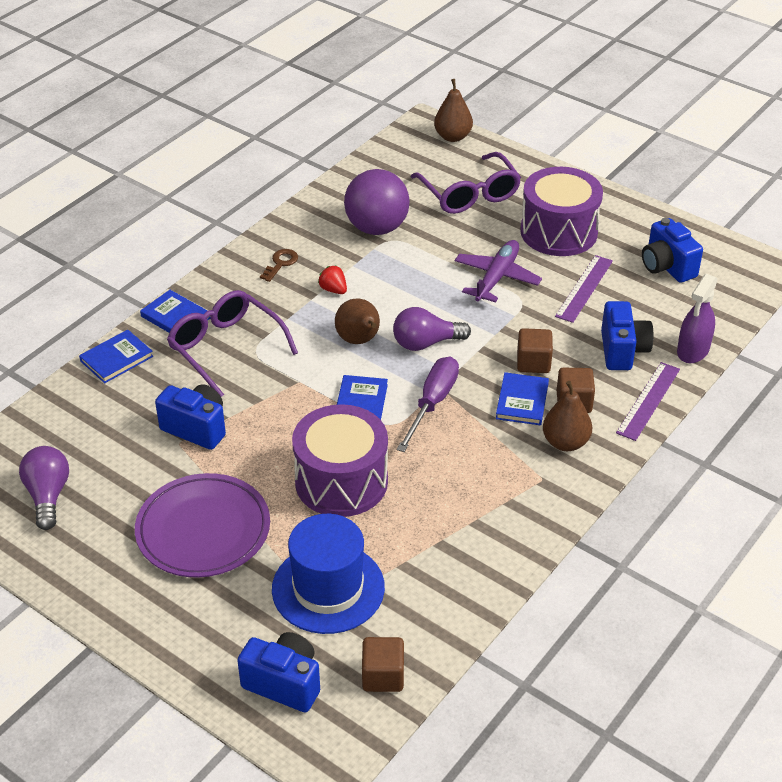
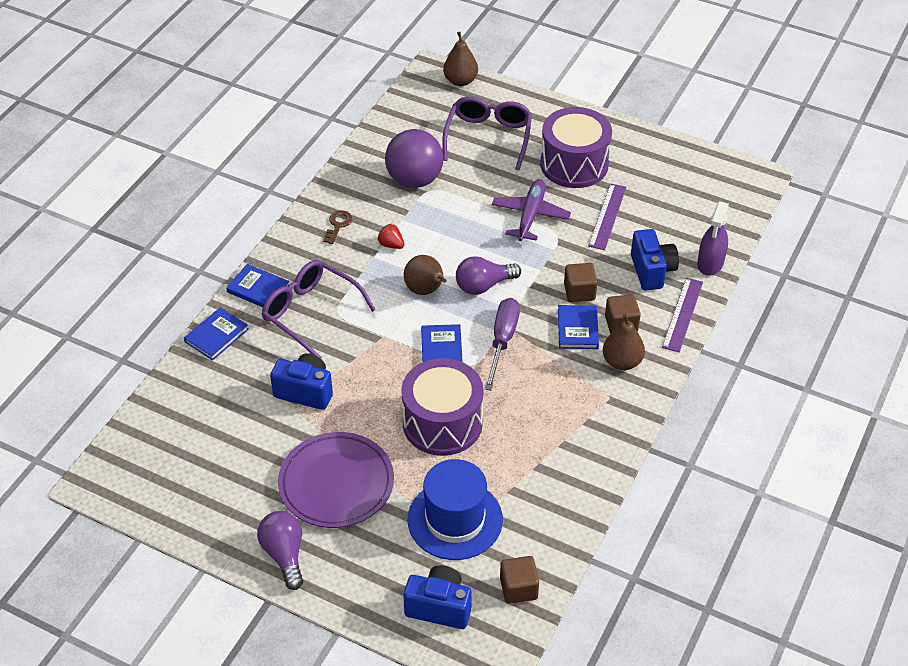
camera: 10 degrees left, 5 degrees up
purple light bulb [19,446,69,530] -> purple light bulb moved to [257,511,303,590]
purple glasses [411,152,521,214] -> purple glasses turned 135 degrees counterclockwise [442,96,532,170]
blue camera [642,218,703,283] -> none

